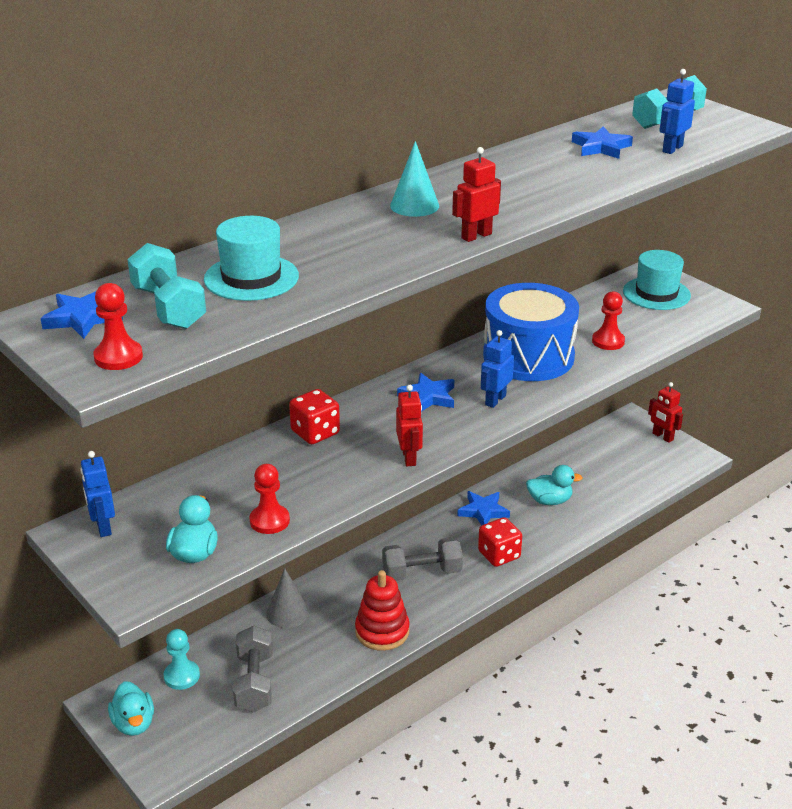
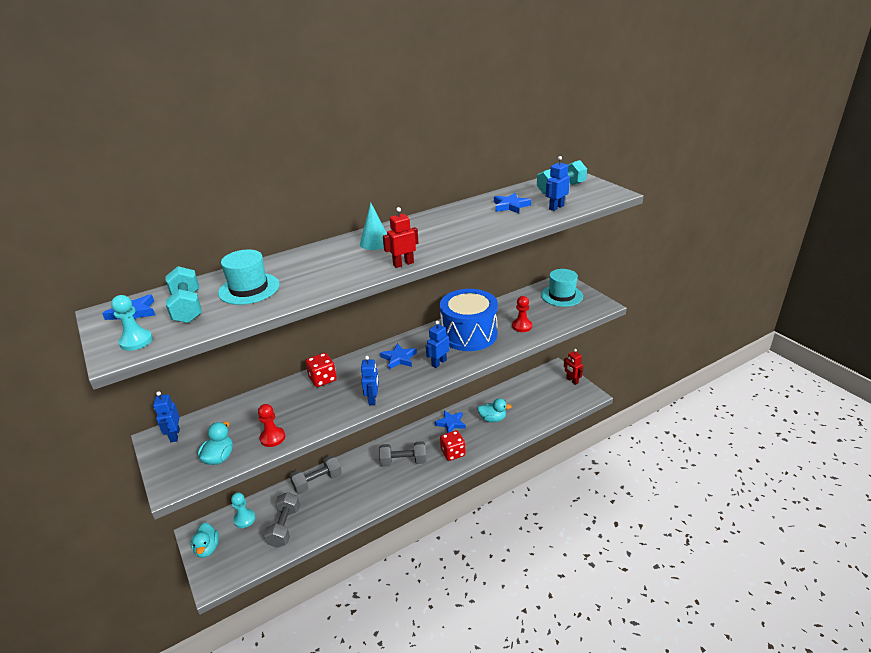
camera: 10 degrees right, 0 degrees up
red pawn [93,283,143,370] -> turquoise pawn [111,295,153,351]
grey cone [266,568,309,628] -> grey dumbbell [290,455,342,494]
red stacking toy [355,570,410,651] -> none
red robot [396,385,423,466] -> blue robot [361,356,379,405]

